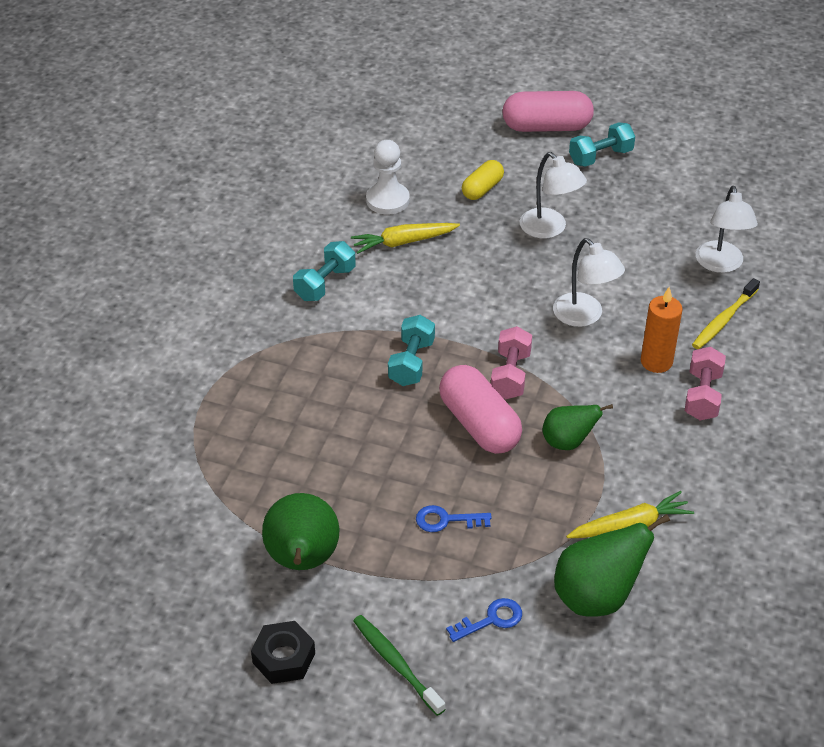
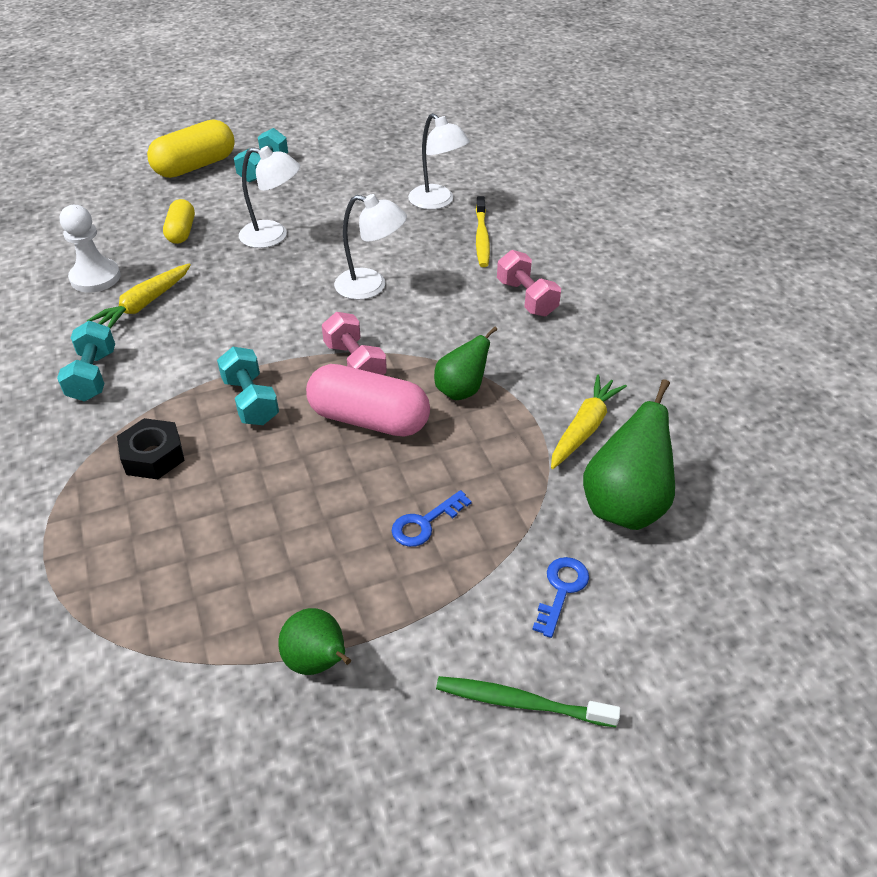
camera: 40 degrees left, 0 degrees up
black nut [251,621,315,684] -> black nut moved to [117,418,185,479]
green pear [262,493,340,570] -> green pear [278,608,351,675], size x0.63
pink capsule [502,91,594,132] -> yellow capsule [147,119,235,178]
orange candle [641,287,683,373] -> none

